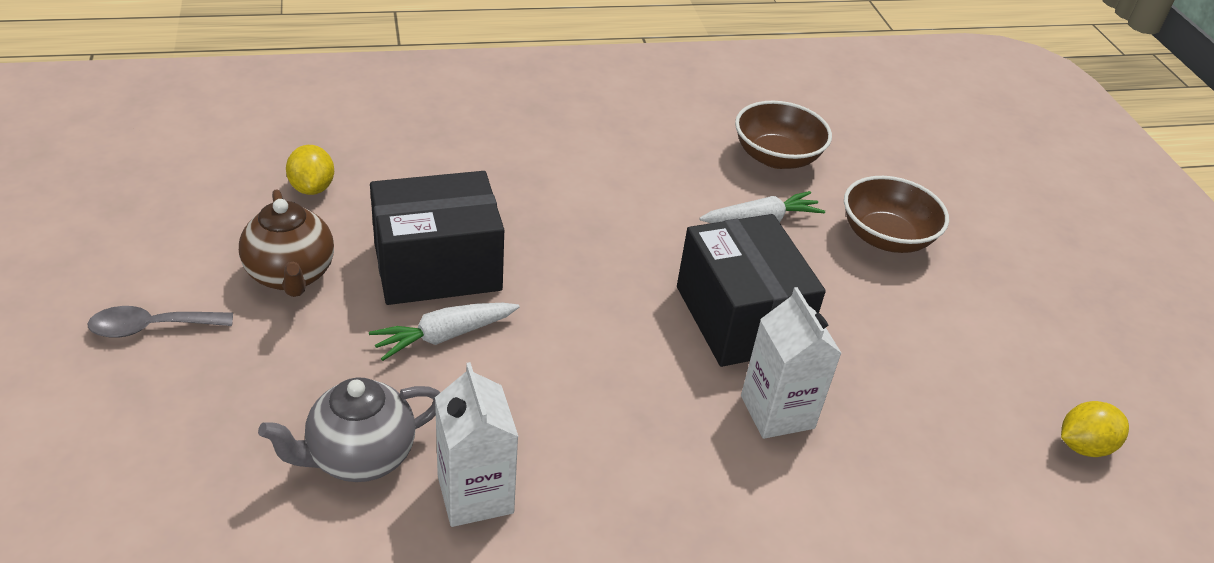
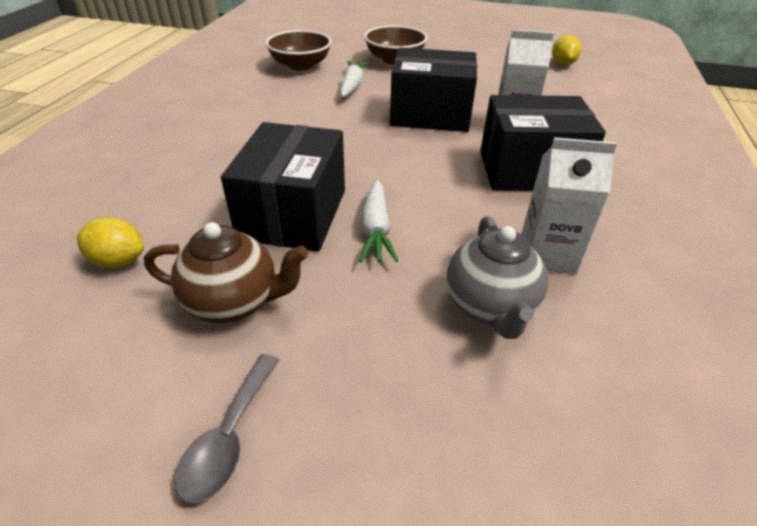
camera: 60 degrees left, 0 degrees up
none -> black box [480,95,606,191]

